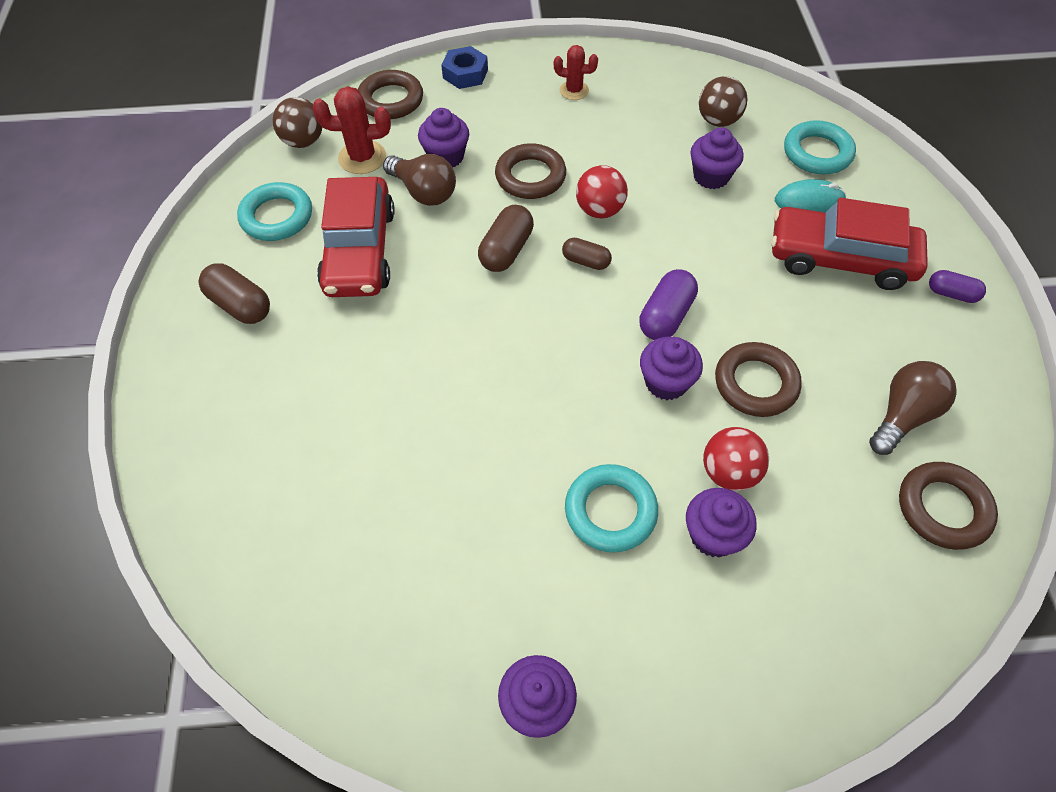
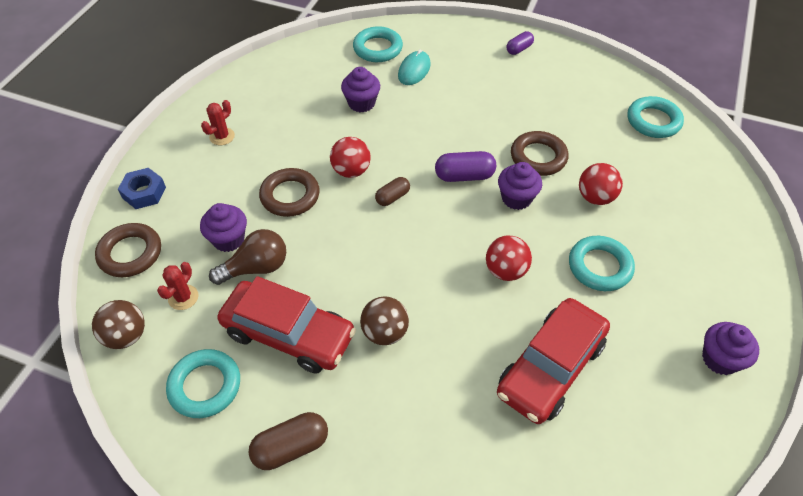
camera: 65 degrees left, 5 degrees down
red cactus [313,86,391,174] -> red cactus [157,262,199,310], size x0.65
brown capsule [478,205,534,272] -> none
purple capsule [639,269,698,340] -> purple capsule turned 60 degrees counterclockwise [435,151,496,182]
purple cupcake [686,488,757,557] -> none
brown ball [699,76,747,127] -> brown ball moved to [360,296,409,345]
red car [771,198,928,290] -> red car moved to [497,298,610,424]
brown light bulb [869,361,957,455] -> none
brown ring [899,462,998,550] -> turquoise ring [627,96,684,138]
none -> red ball [486,236,532,281]

